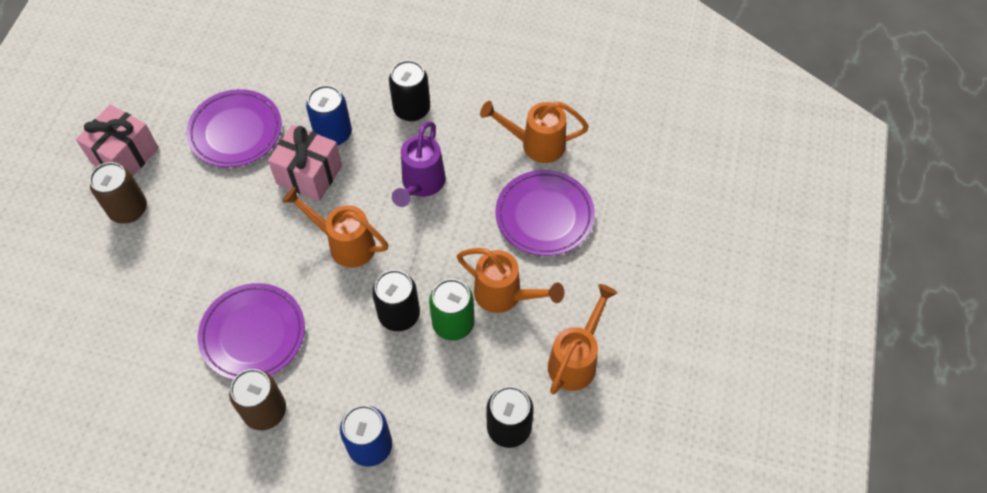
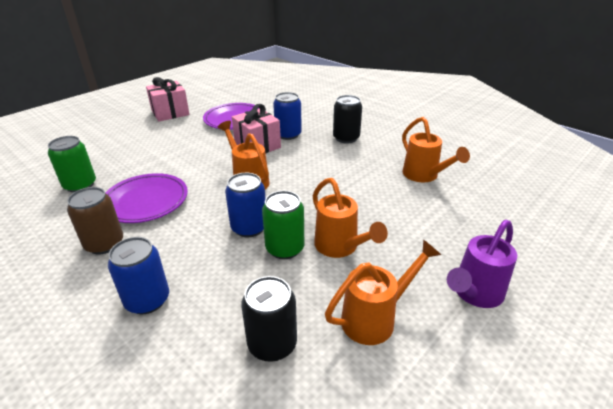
camera: 30 degrees right, 25 degrees down
brown can [90,162,147,224] -> none
black can [372,270,420,331] -> blue can [225,173,266,237]
purple watering can [392,121,446,207] -> purple watering can moved to [447,220,517,308]
orange watering can [480,101,589,163] -> orange watering can turned 150 degrees counterclockwise [402,117,470,182]
purple plate [495,170,595,256] -> none
none -> green can [48,136,96,193]

